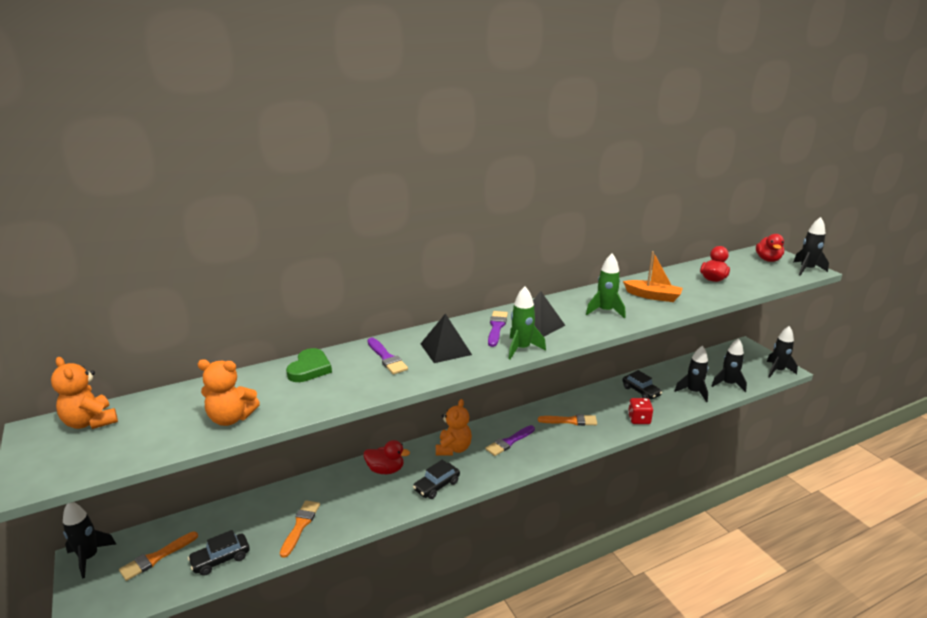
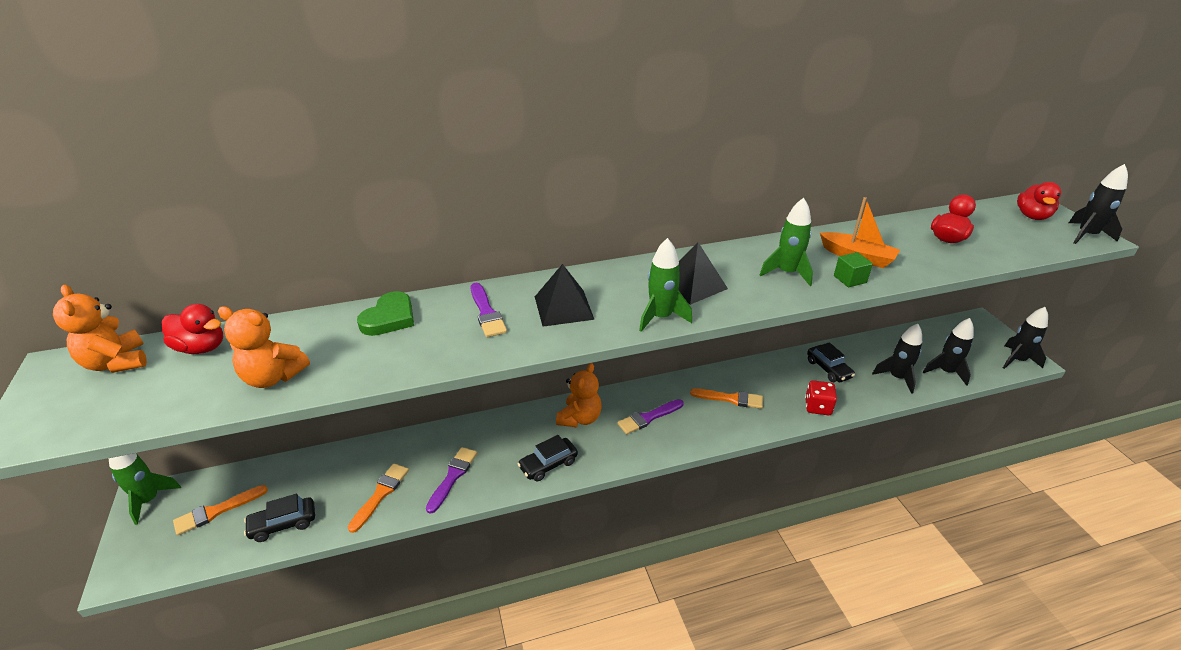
camera: 10 degrees right, 10 degrees up
black rocket [63,502,116,578] -> green rocket [109,453,181,525]
red duck [364,440,410,474] -> red duck moved to [162,304,223,354]
purple brush [488,311,508,347] -> purple brush moved to [426,447,477,514]
none -> green cube [834,252,873,287]

